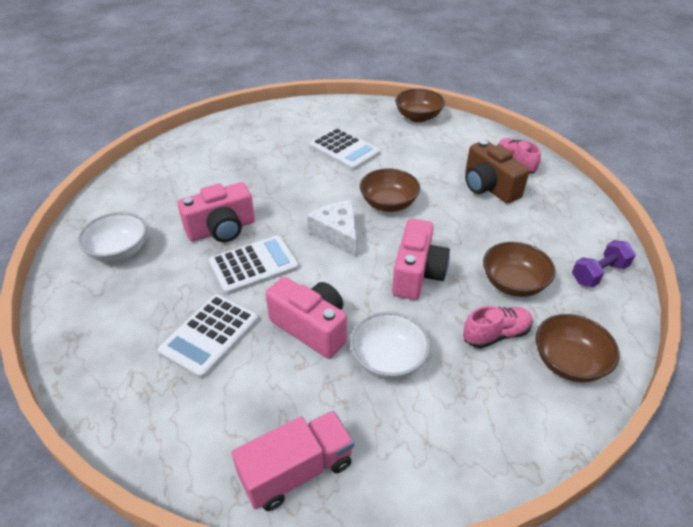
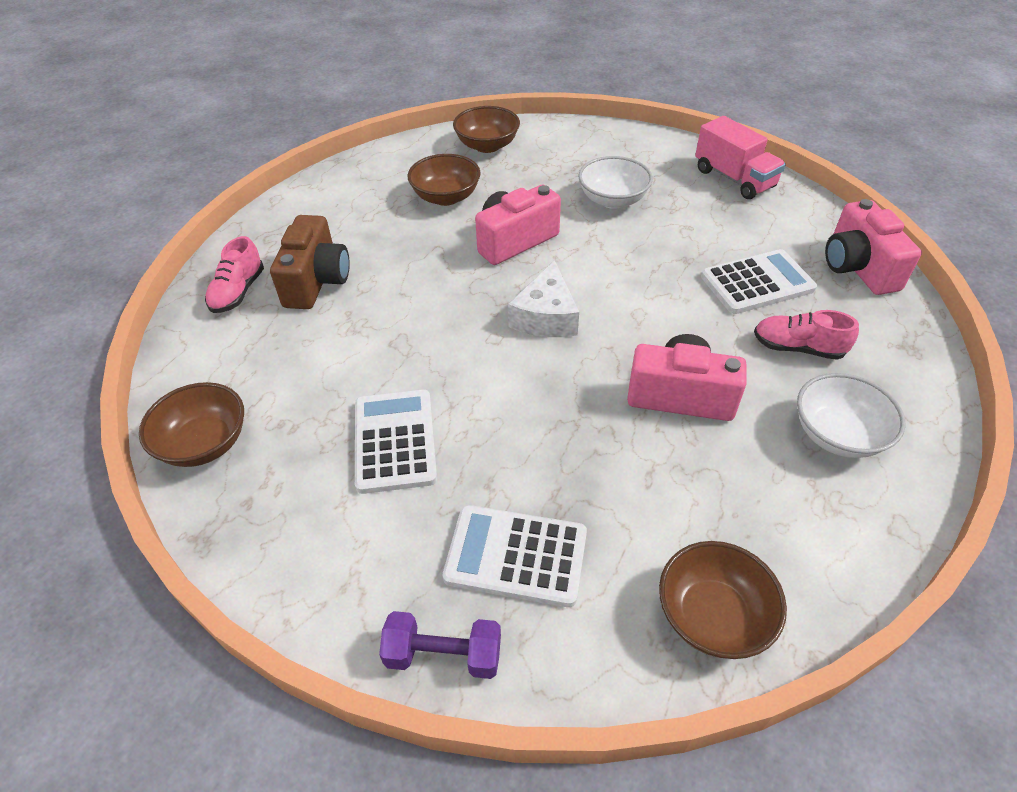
camera: 140 degrees left, 5 degrees up
white calculator [209,235,299,295] -> white calculator moved to [443,505,587,607]
pink truck [231,410,354,511] -> pink truck turned 135 degrees counterclockwise [695,116,786,199]
pink camera [266,277,347,359] -> pink camera moved to [825,199,922,295]
brown bowl [360,169,420,212] -> brown bowl moved to [659,541,787,659]
pink shoe [463,306,533,348] -> pink shoe moved to [754,310,859,360]
purple dumbbell [572,240,636,287] -> purple dumbbell moved to [379,611,501,679]

